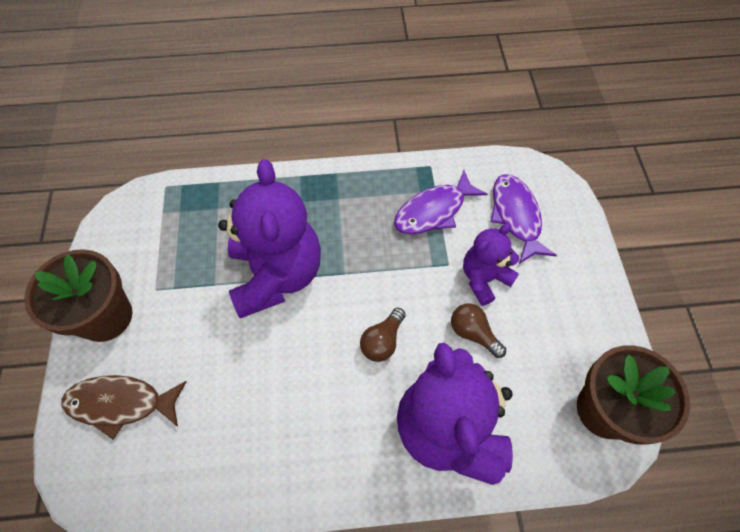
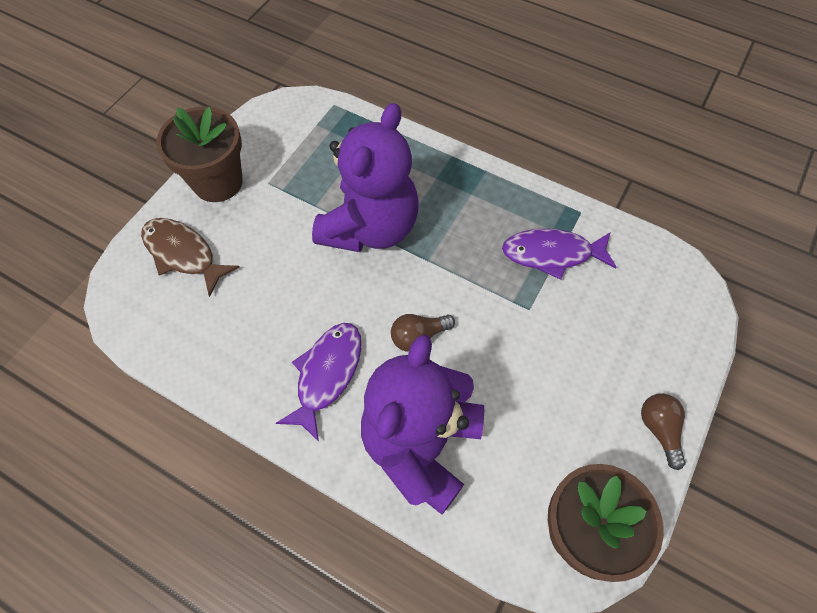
camera: 35 degrees right, 0 degrees up
brown light bulb [451,303,506,358] -> brown light bulb moved to [641,394,686,470]
purple teddy bear [463,223,520,306] -> none
purple fish [490,174,557,264] -> purple fish moved to [276,323,362,442]

